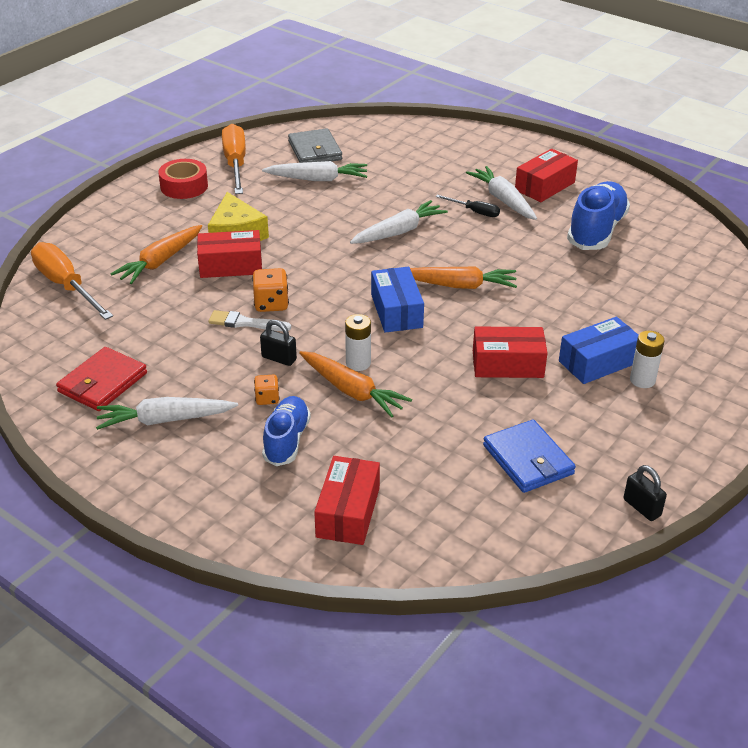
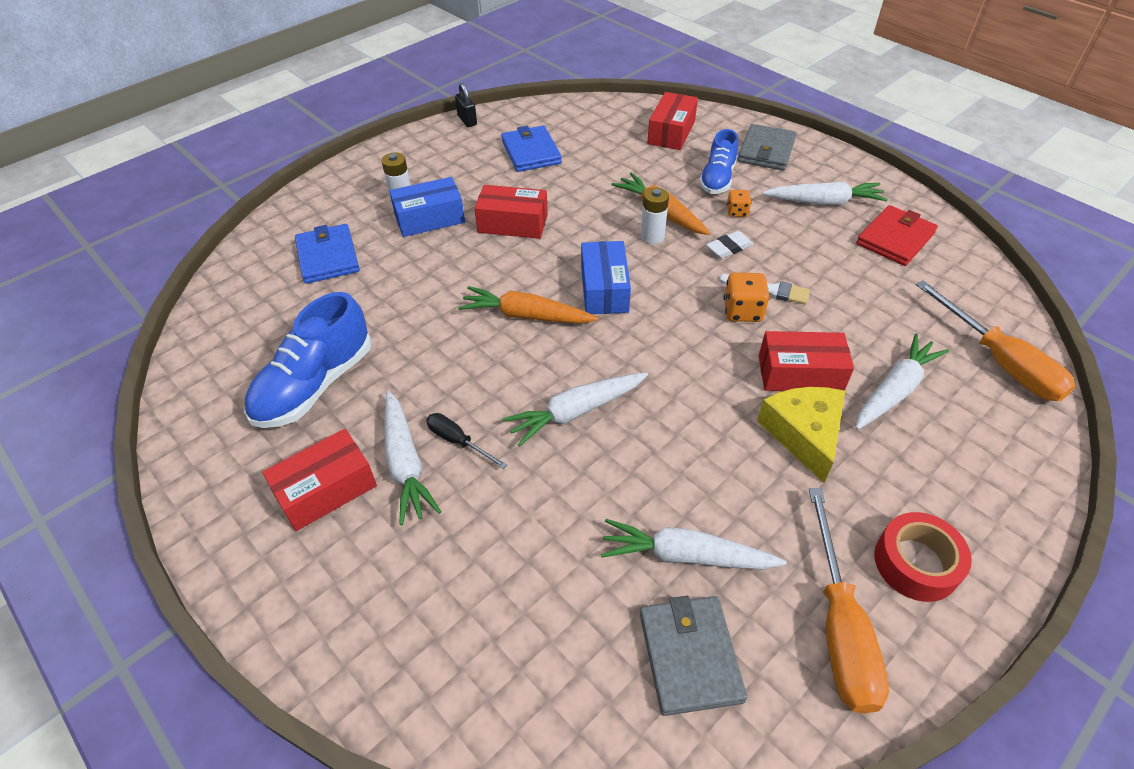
camera: 170 degrees left, 10 degrees up
orange carrot [110,225,202,284] -> white carrot [855,333,949,430]
black padlock [260,320,297,366] -> white eraser [706,231,753,258]
none -> blue wallet [295,224,360,284]
none -> grey wallet [738,124,796,171]

